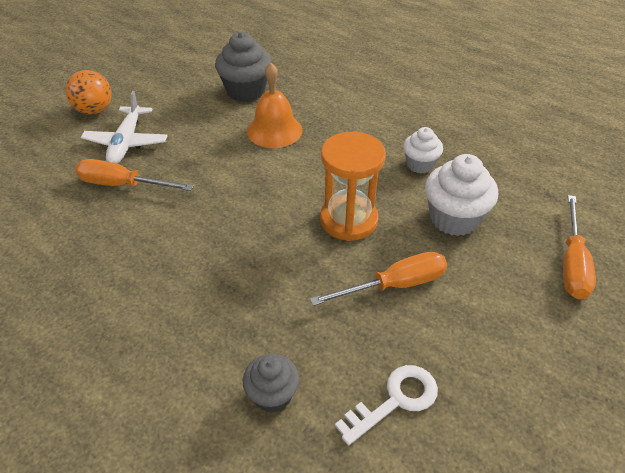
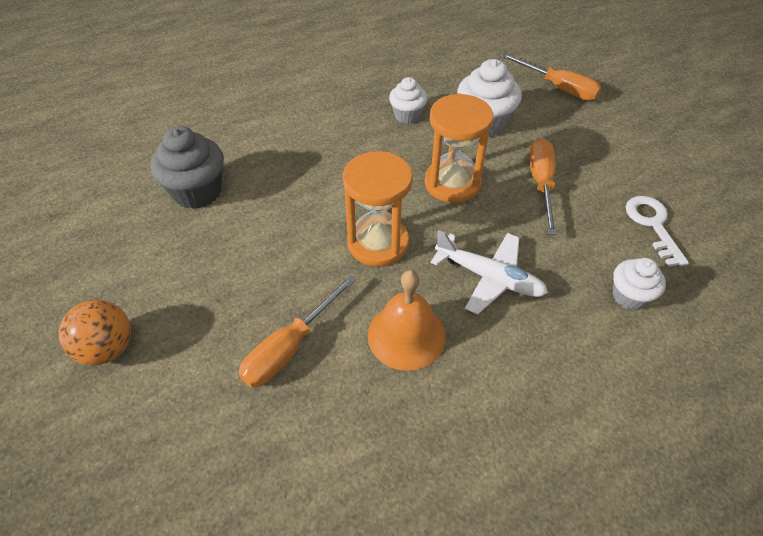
camera: 65 degrees left, 5 degrees up
white plane [81,91,168,164] -> white plane moved to [431,230,548,315]
grey cupcake [242,354,300,413] -> white cupcake [613,258,666,310]
orange bell [247,63,303,148] -> orange bell moved to [367,270,446,371]
none -> orange hourglass [343,151,413,267]

